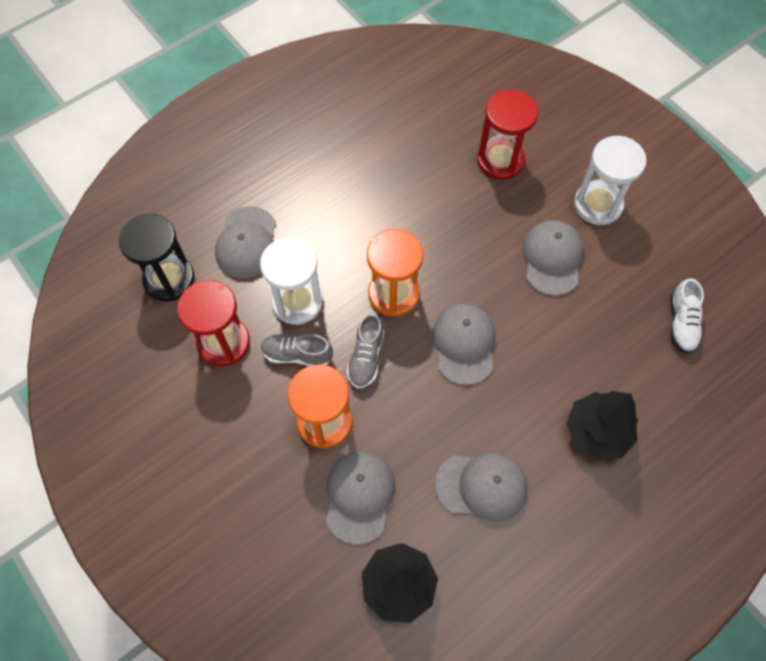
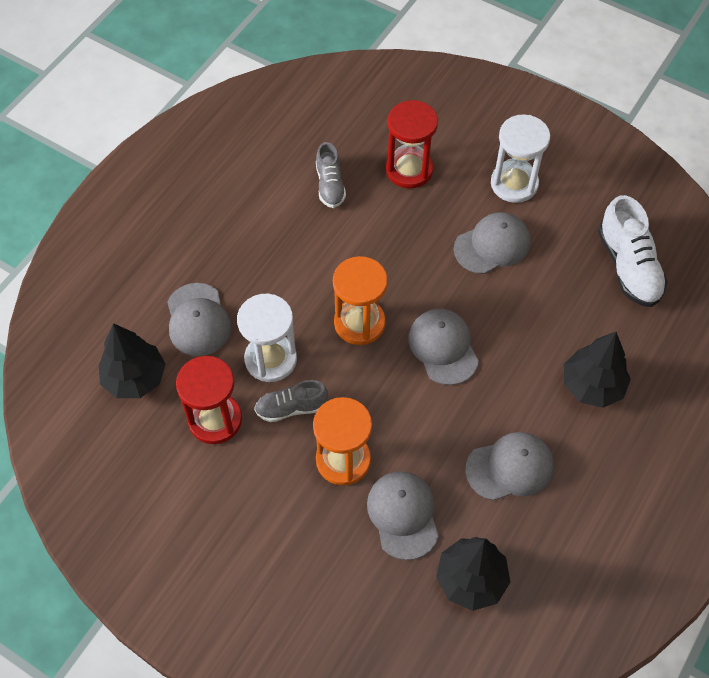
camera: 20 degrees left, 5 degrees down
black hourglass [119,213,194,302] -> black tree [99,323,166,398]
grey shoe [347,313,384,389] -> grey shoe moved to [316,142,346,208]
grey cap [522,220,584,296] -> grey cap turned 75 degrees clockwise [454,212,531,274]
white shoe [670,278,704,353] -> white shoe [598,195,668,307], size x1.62

